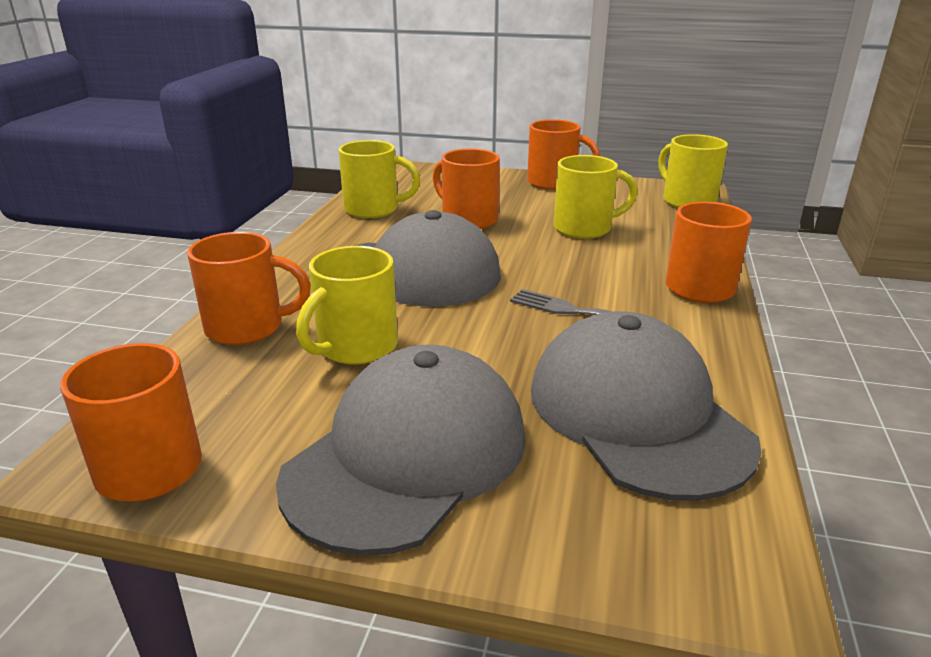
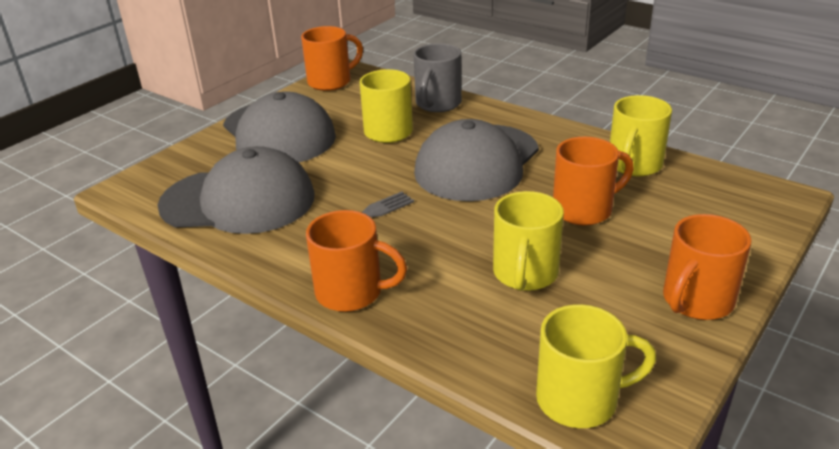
camera: 115 degrees right, 5 degrees up
orange mug [187,232,311,345] -> grey mug [414,43,462,112]

